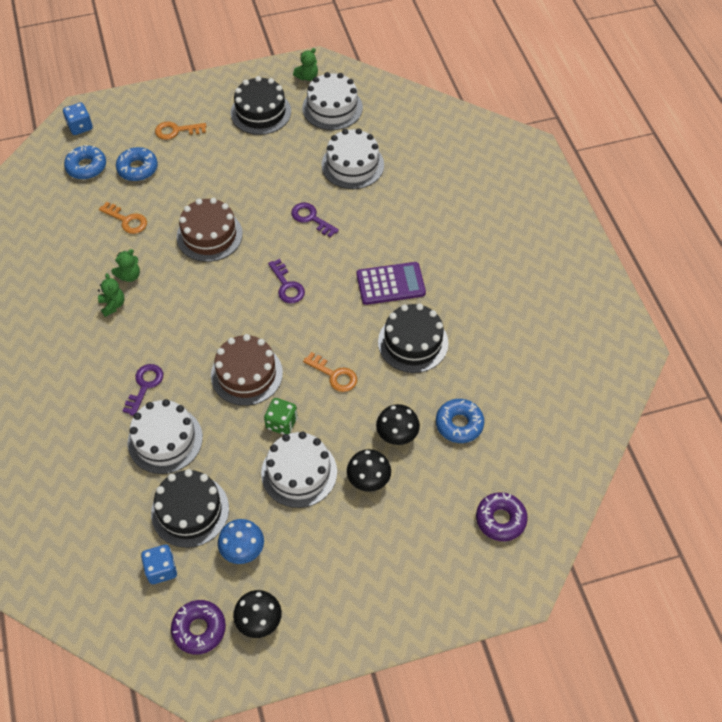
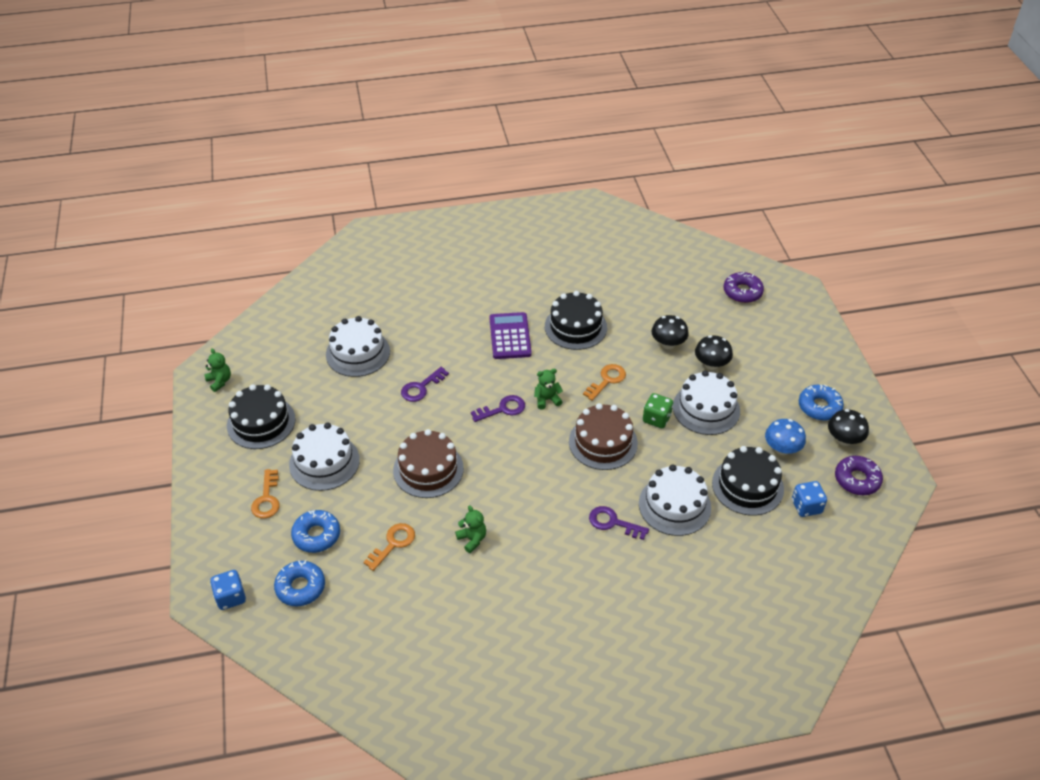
camera: 85 degrees left, 10 degrees down
green teddy bear [98,273,125,317] -> green teddy bear moved to [534,369,563,409]
white cake [302,72,363,130] -> white cake moved to [289,423,360,491]
blue donut [436,399,484,443] -> blue donut moved to [799,384,844,421]

